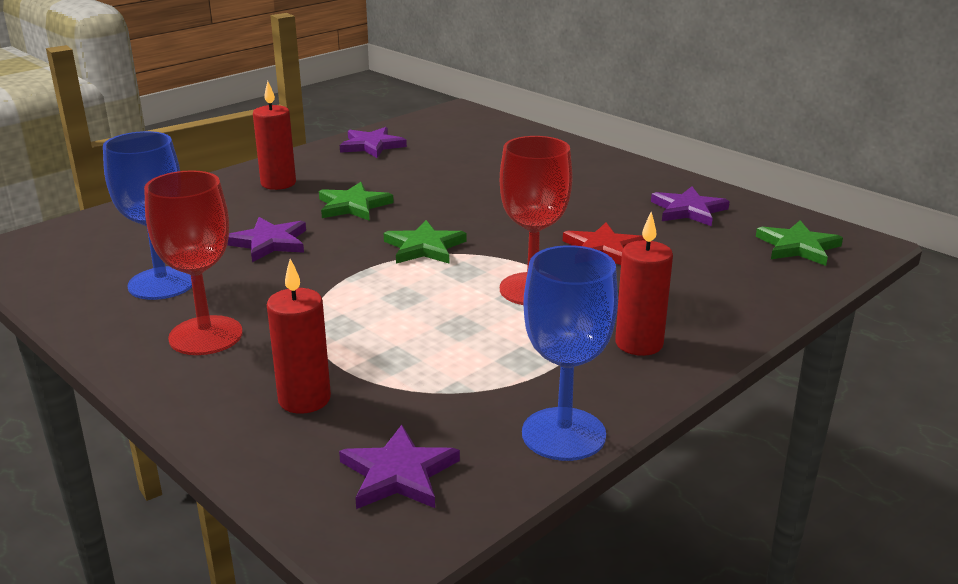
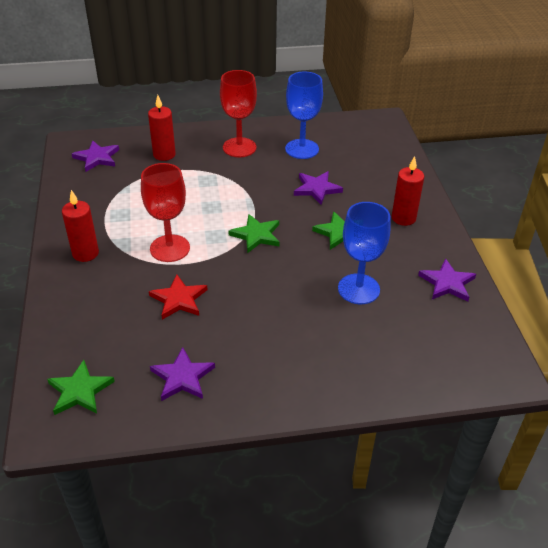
camera: 125 degrees right, 15 degrees up
blue goblet [522,245,618,461] -> blue goblet moved to [338,202,391,304]

